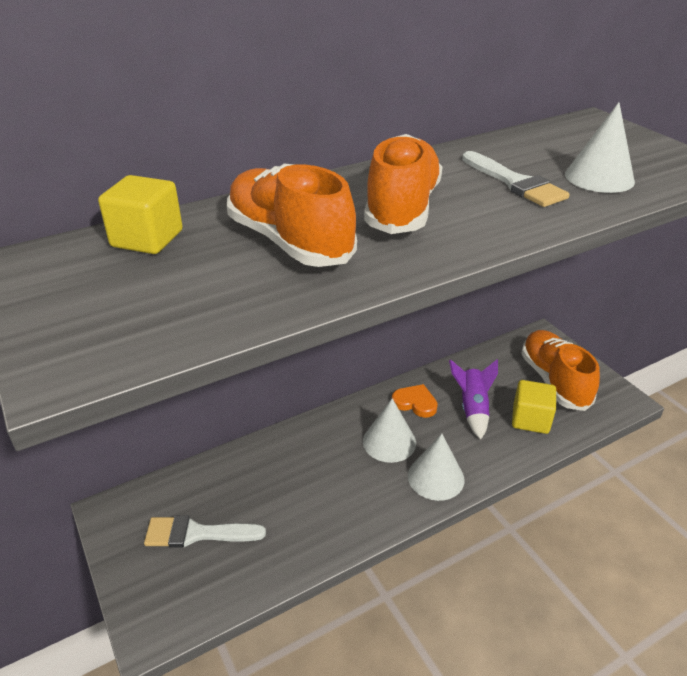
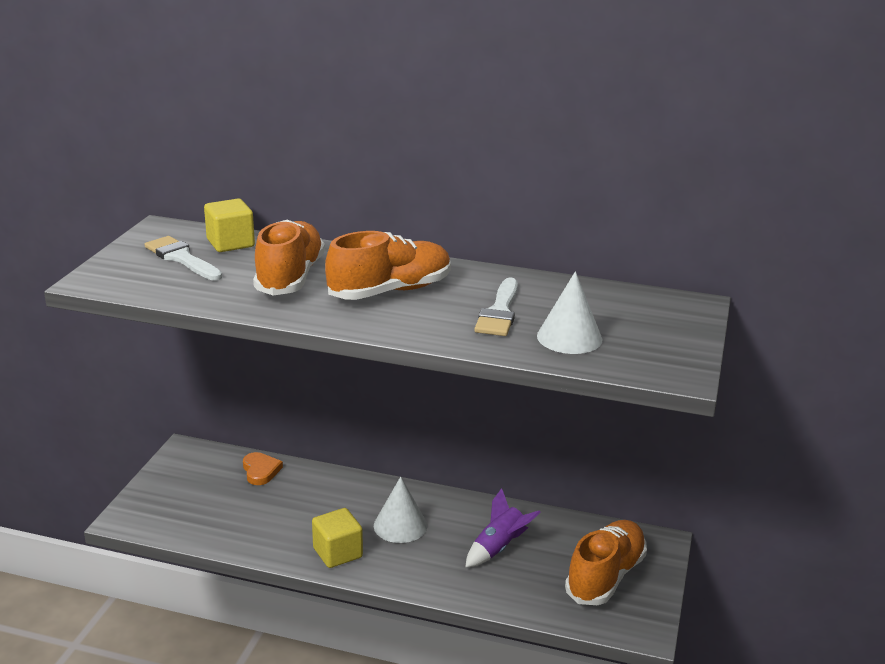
camera: 45 degrees right, 10 degrees down
white brush [144,515,266,548] -> white brush moved to [145,236,222,280]
orange heart [392,384,438,418] -> orange heart moved to [243,452,283,485]
white cone [408,434,465,501] -> none
yellow cube [512,380,556,434] -> yellow cube moved to [312,508,363,568]

